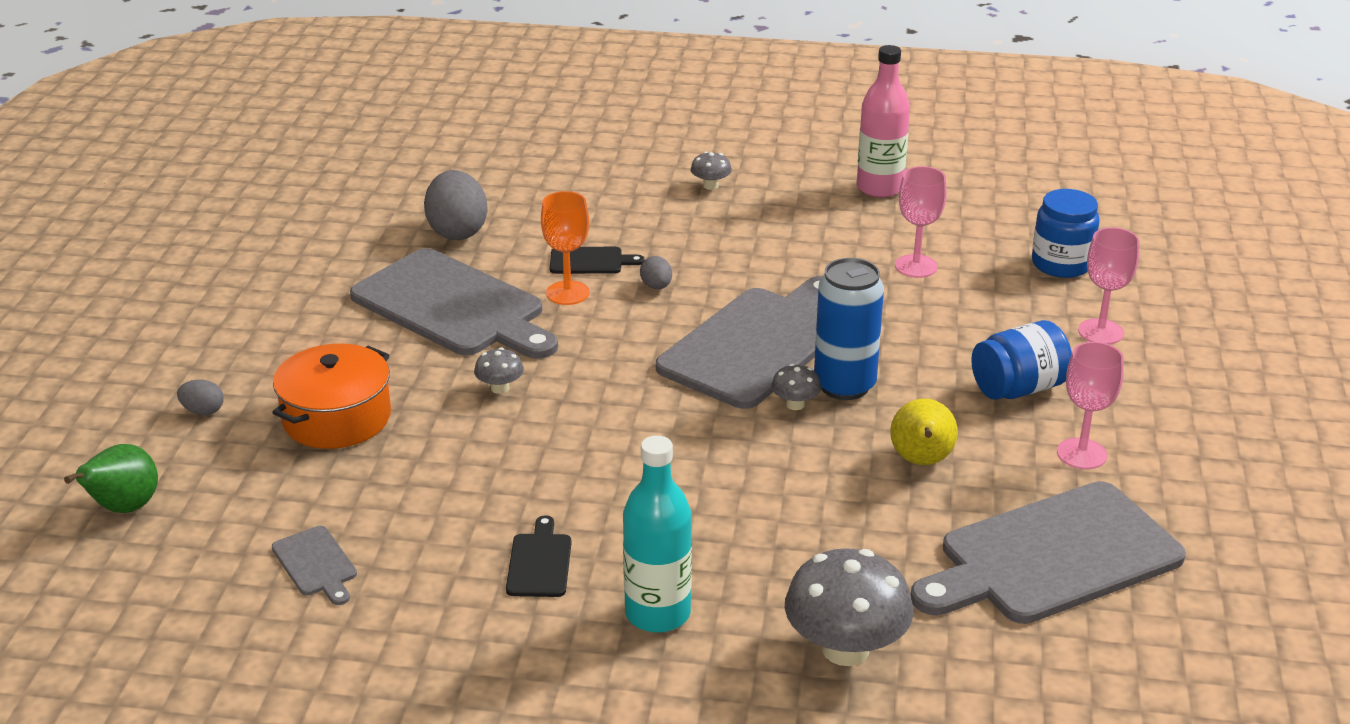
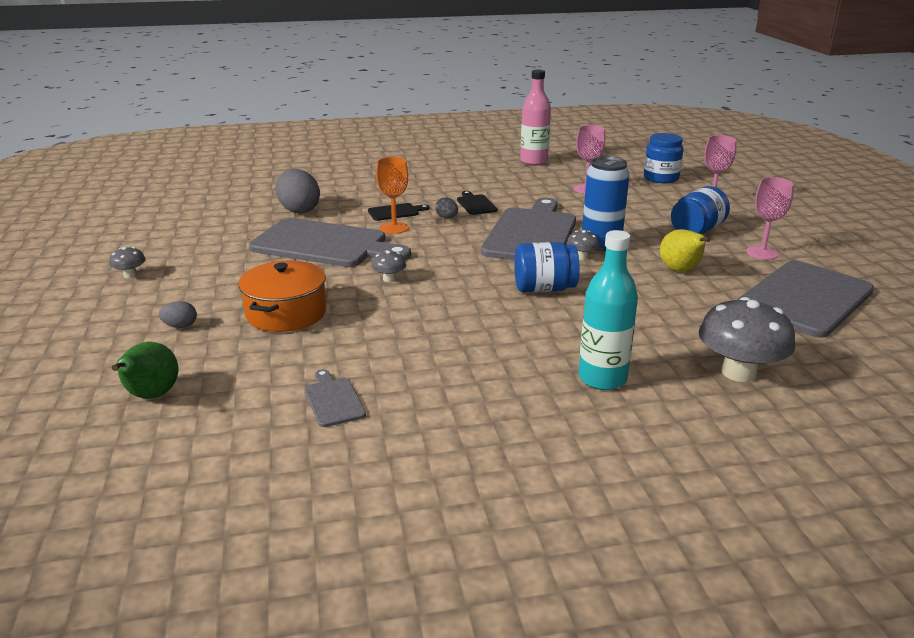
camera: 20 degrees left, 5 degrees down
grey cutting board [272,526,357,605] -> grey cutting board turned 150 degrees counterclockwise [305,369,366,427]
black cutting board [506,515,572,597] -> black cutting board moved to [457,191,498,215]
grey mushroom [690,152,732,190] -> grey mushroom moved to [109,247,146,278]
none -> blue jar [514,242,580,292]

